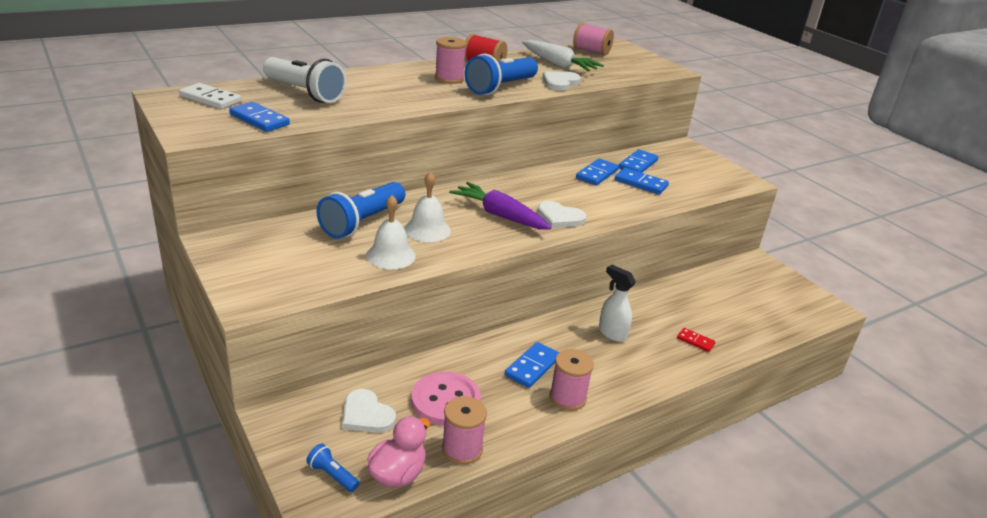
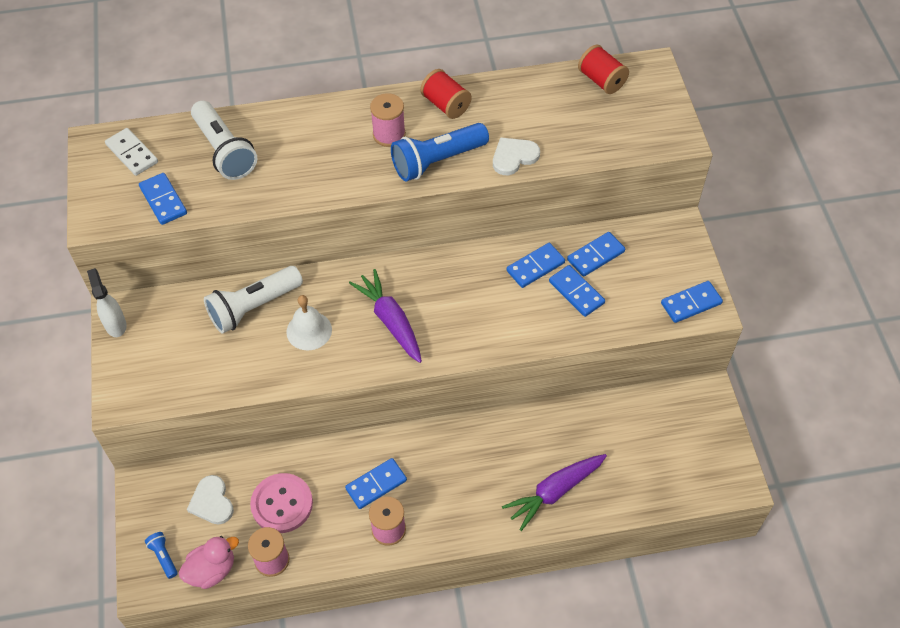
camera: 25 degrees right, 25 degrees up
blue flashlight [317,182,405,239] -> white flashlight [204,266,303,334]
white bell [366,195,416,269] -> none
white carrot [522,40,604,72] -> none
white heart [537,201,587,228] -> none
pink spool [573,23,614,56] -> red spool [578,45,629,94]
white spray bottle [599,265,636,342] -> white spray bottle moved to [87,268,127,337]
red domino [677,328,716,352] -> purple carrot [502,454,607,531]
none -> blue domino [661,281,723,323]

